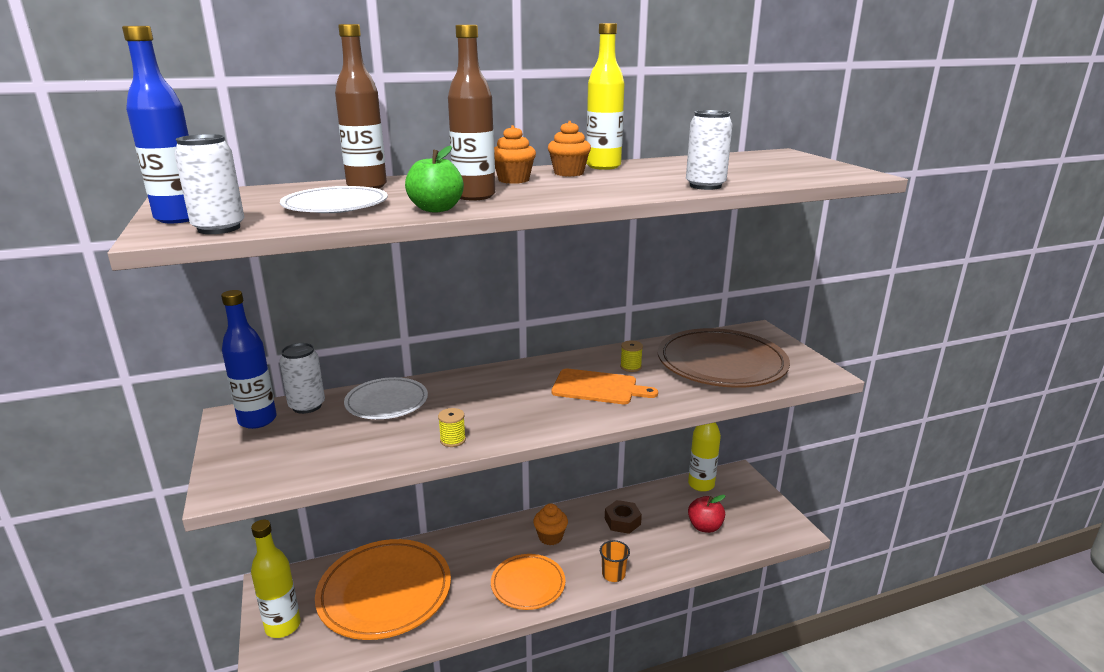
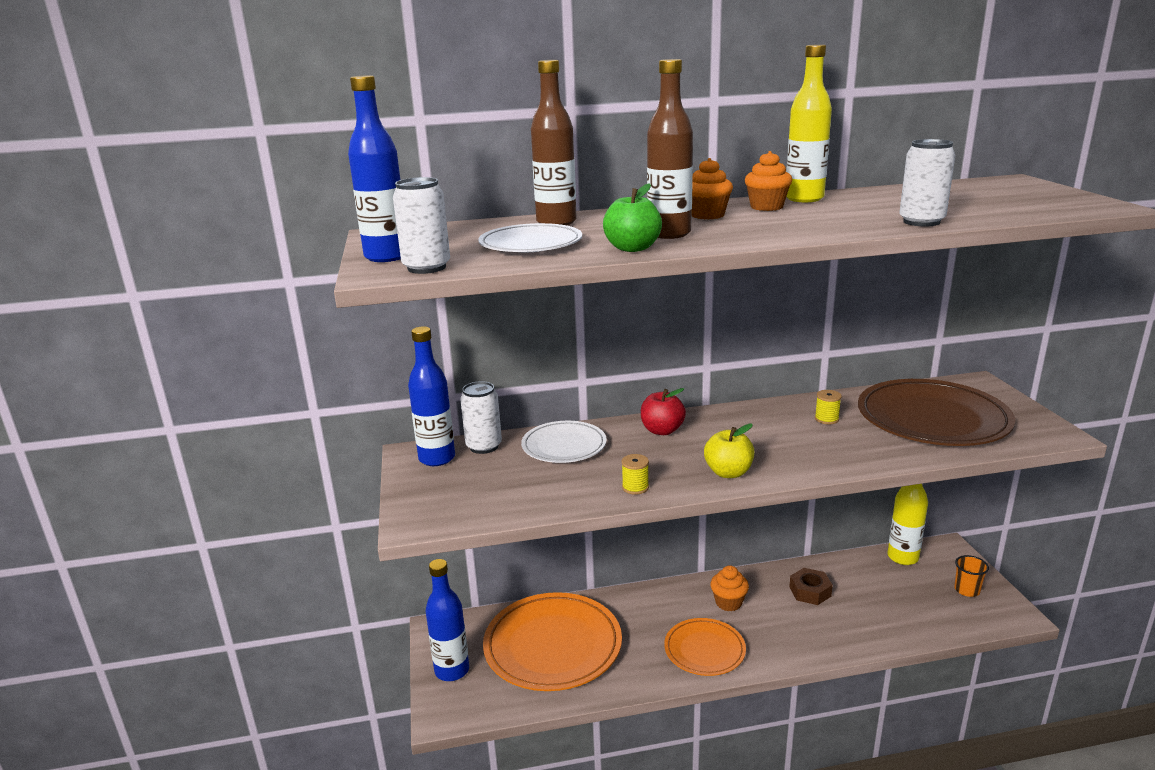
camera: 10 degrees right, 0 degrees up
yellow bottle [251,520,301,638] -> blue bottle [426,559,469,681]
orange cutting board [551,369,658,404] -> none
orange cup [600,540,630,582] -> orange cup moved to [954,555,989,597]
red apple [688,495,726,533] -> red apple moved to [641,388,686,435]
none -> yellow apple [704,424,754,478]

